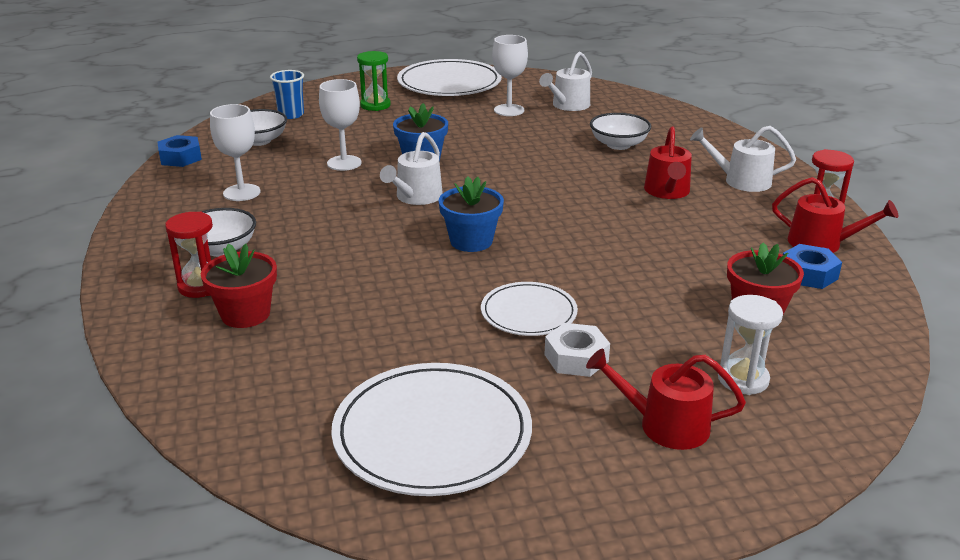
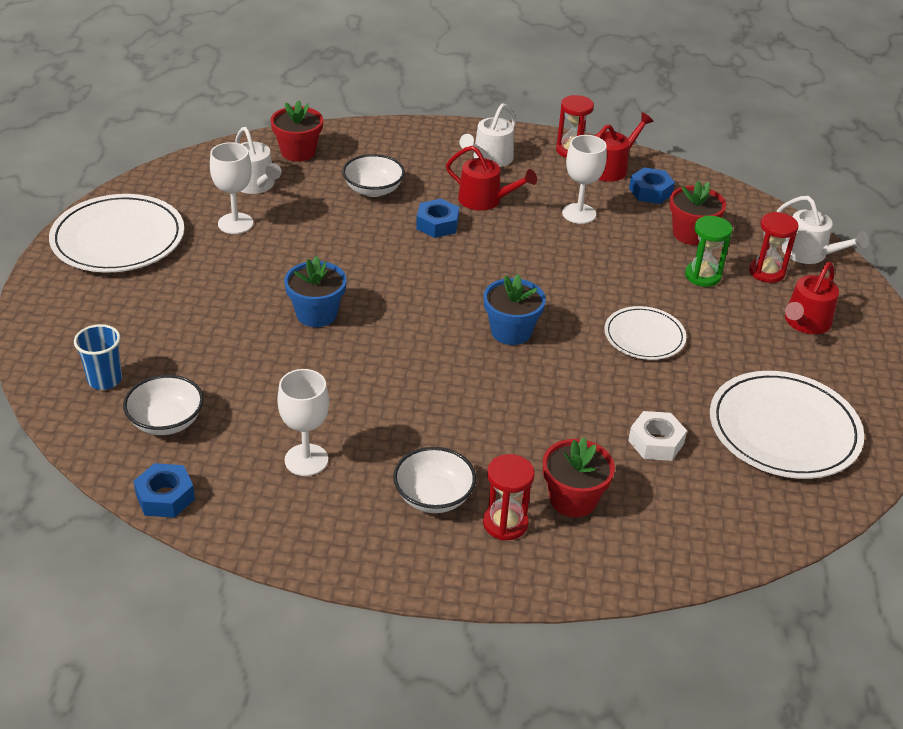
camera: 70 degrees left, 10 degrees up
white goblet [319,79,362,171] -> white goblet moved to [562,135,607,224]
green hourglass [357,51,391,111] -> green hourglass moved to [685,215,733,287]
white watering can [380,132,443,205] -> white watering can moved to [777,196,869,264]
white nut [544,323,610,377] -> white nut moved to [628,411,687,461]
white hourglass [718,295,783,395] -> red hourglass [749,212,799,283]
none -> red flower pot [270,100,323,162]
none -> blue nut [416,199,459,238]

